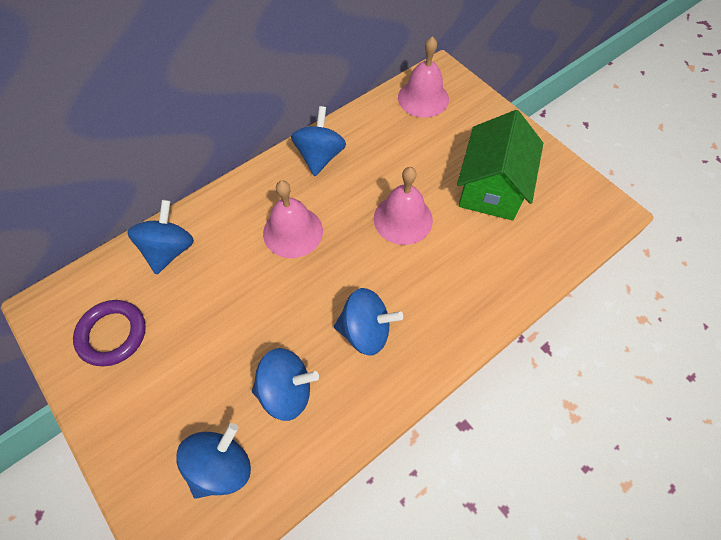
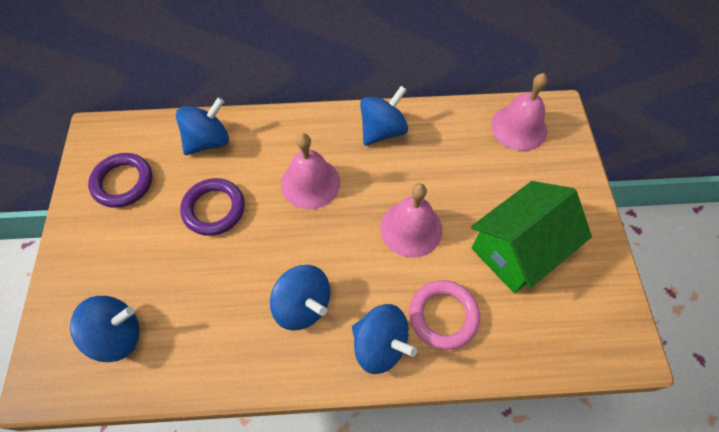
camera: 35 degrees right, 0 degrees up
blue spinning top [252,348,319,421] -> blue spinning top moved to [352,304,417,374]
none -> purple ring [180,178,245,236]
none -> pink ring [409,280,480,350]

